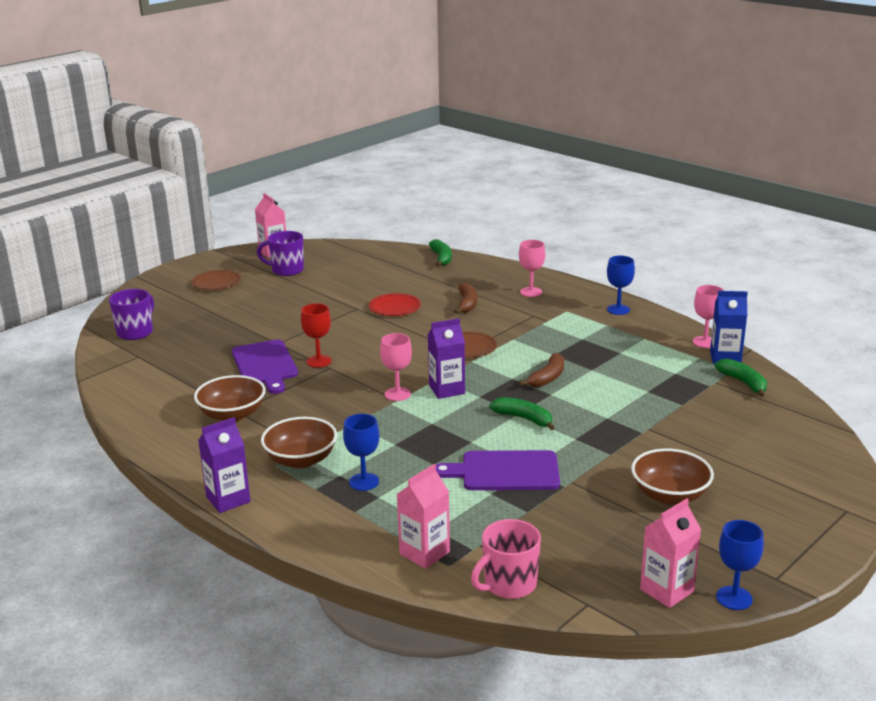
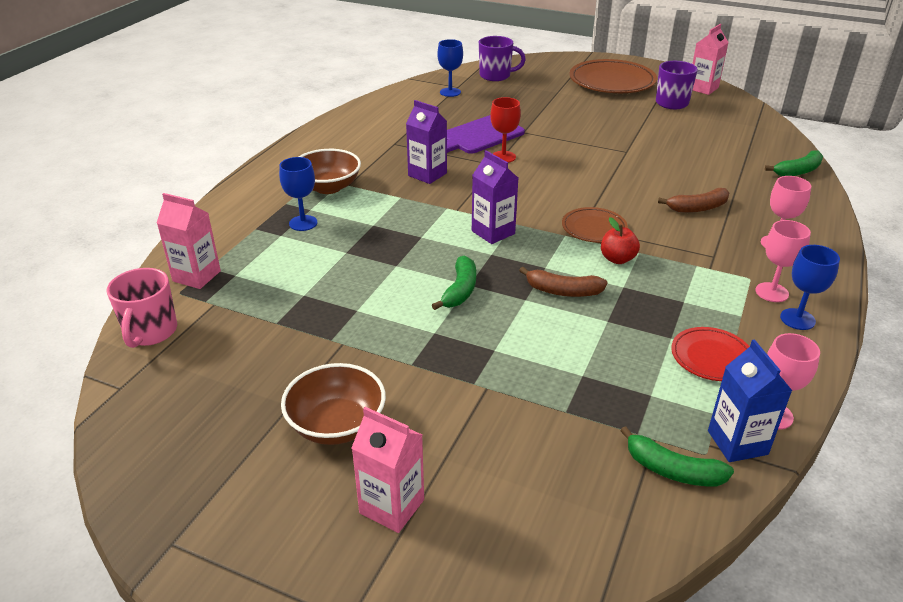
camera: 70 degrees right, 10 degrees up
brown plate [191,270,241,290] -> brown plate [569,59,657,93], size x1.83
brown bowl [194,375,266,422] -> none
purple carton [198,417,251,513] -> purple carton moved to [406,100,447,184]
red plate [369,293,421,316] -> red plate moved to [671,327,750,381]
pink goblet [380,333,412,401] -> pink goblet moved to [755,220,811,302]
purple cutting board [436,450,560,490] -> none
pink mug [471,519,541,599] -> pink mug turned 120 degrees counterclockwise [106,268,177,348]
pink carton [640,499,701,608] -> pink carton moved to [352,407,424,533]
green banana [715,359,767,397] -> green banana turned 75 degrees clockwise [620,426,734,486]
blue goblet [716,520,764,610] -> blue goblet moved to [437,39,463,97]
none -> red apple [601,217,640,264]

